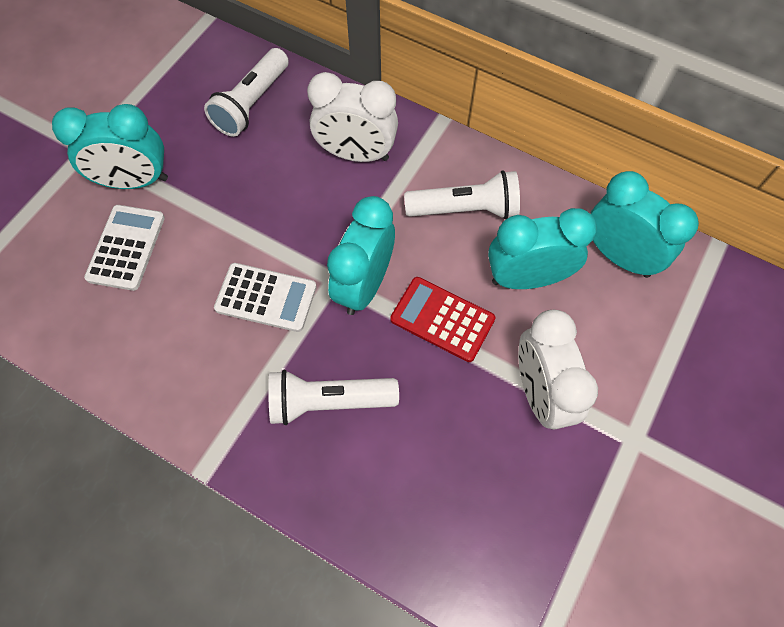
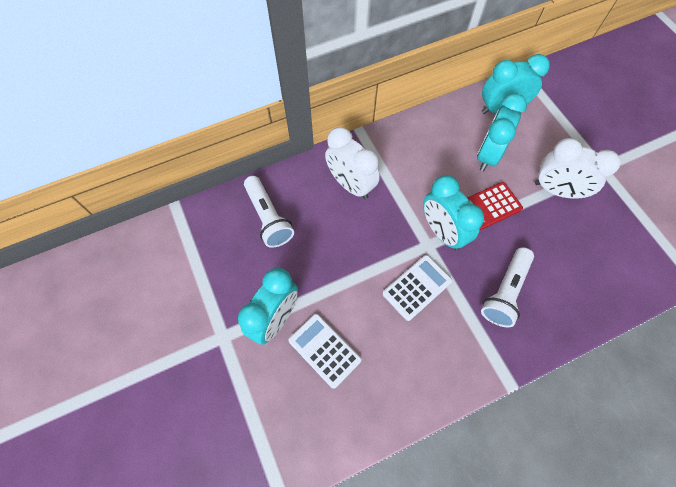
camera: 55 degrees left, 0 degrees up
white clock [307,72,398,162] -> white clock turned 90 degrees clockwise [325,127,380,199]
white flashlight [404,170,520,219] -> none

